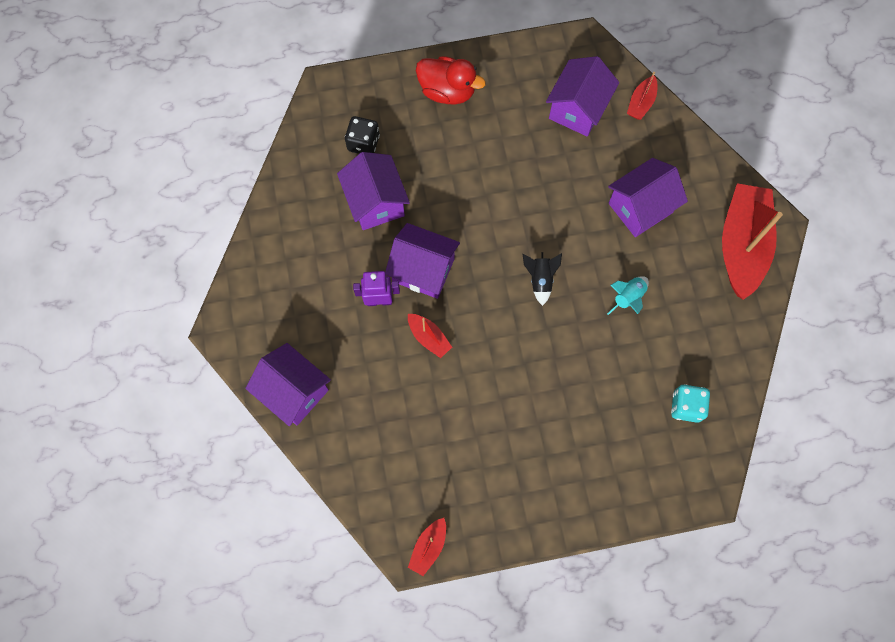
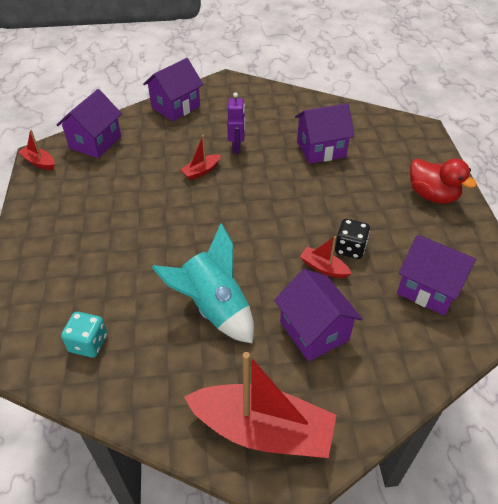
camera: 95 degrees right, 25 degrees down
black dice [345,116,380,154] -> black dice moved to [335,219,370,259]
purple house [385,223,460,299] -> purple house moved to [57,89,122,158]
red duck [416,56,486,105] -> red duck turned 75 degrees counterclockwise [410,159,477,204]
black rocket [523,252,562,306] -> none
turquoise rocket [607,276,649,315] -> turquoise rocket [151,223,254,344], size x2.02
red boat [627,72,657,120] -> red boat moved to [300,236,352,278]

